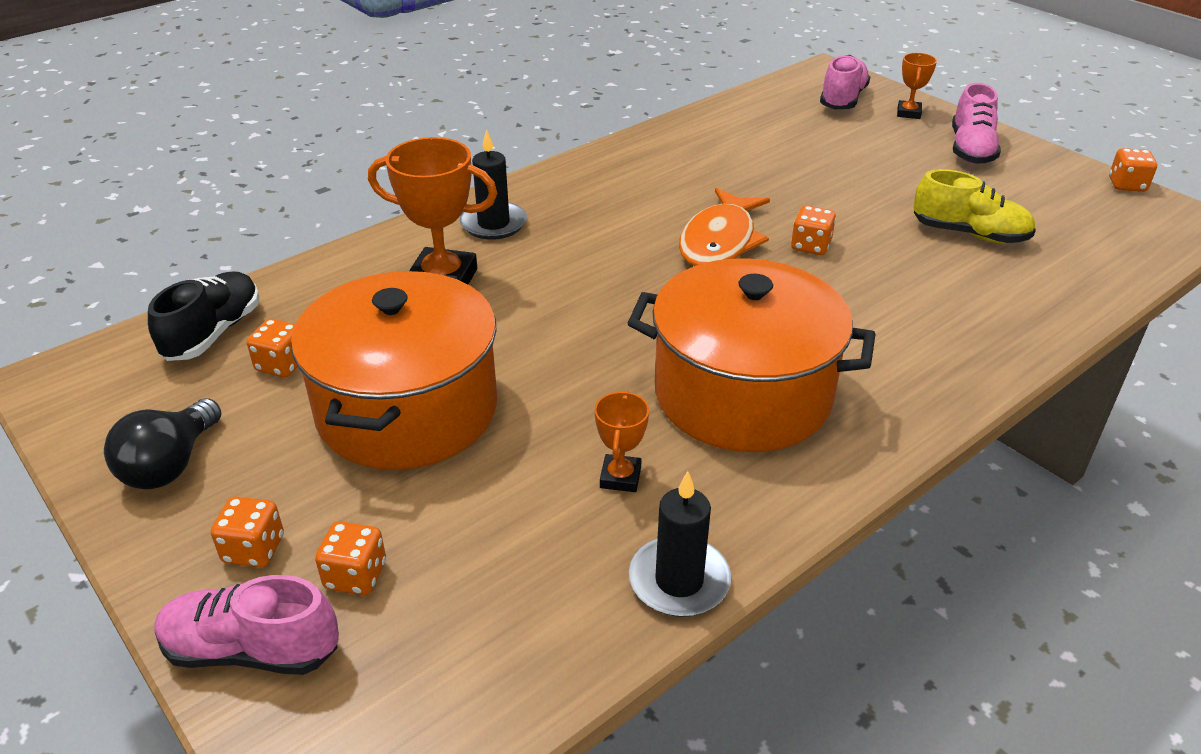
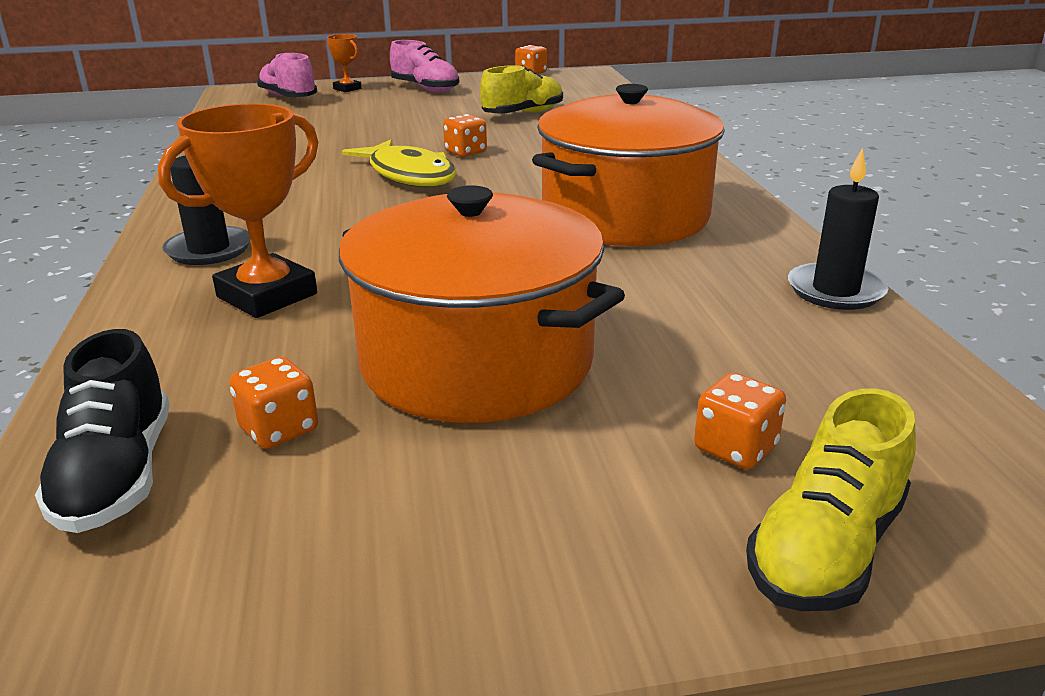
camera: 60 degrees left, 10 degrees down
black light bulb [104,398,221,489] -> none
black shoe [148,272,259,361] -> black shoe turned 150 degrees counterclockwise [35,329,170,533]
pink shoe [154,575,339,675] -> yellow shoe [746,388,916,611]
orange dice [211,497,284,567] -> none
orange trophy [595,390,649,492] -> none
orange fish [679,188,770,266] -> yellow fish [342,140,457,187]

